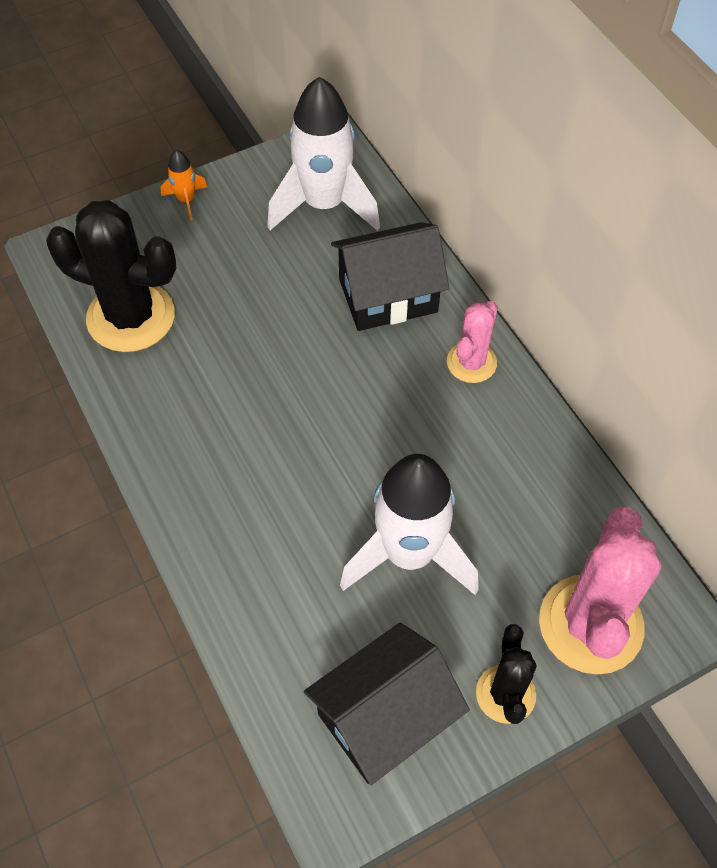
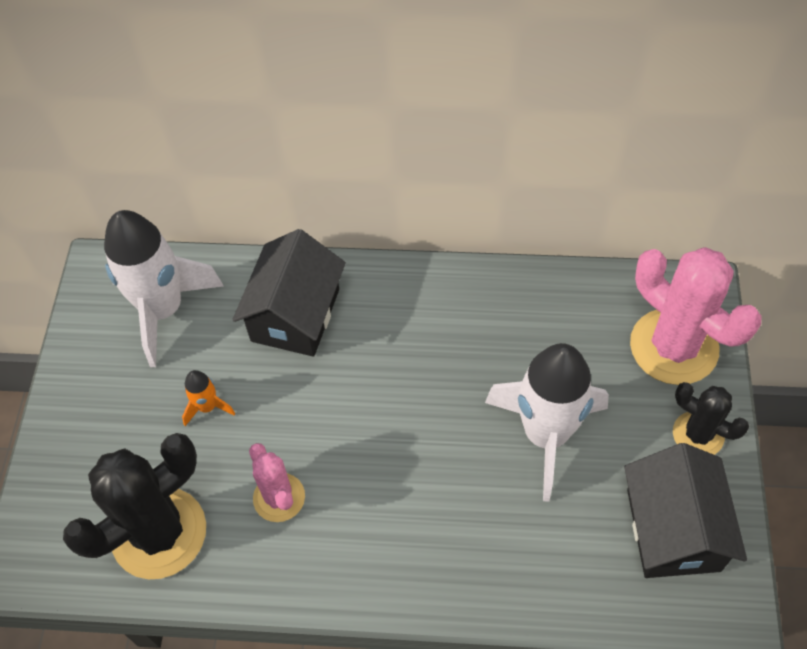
camera: 55 degrees left, 0 degrees up
orange rocket [161,150,208,221] -> orange rocket moved to [182,370,235,426]
pink cactus [447,301,498,383] -> pink cactus moved to [249,443,305,522]

